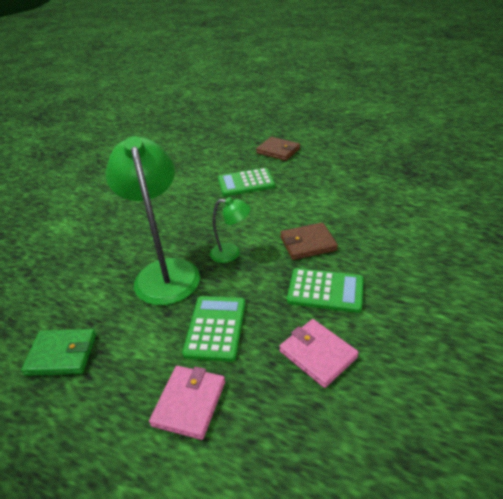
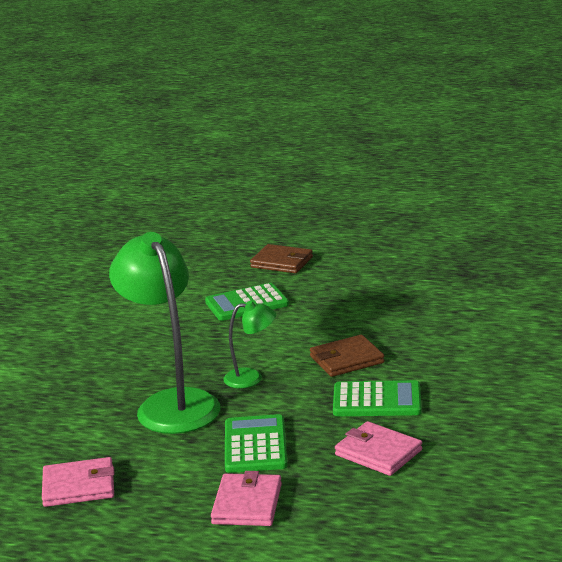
camera: 10 degrees left, 15 degrees down
green wallet [21,329,96,376] -> pink wallet [42,457,115,507]

